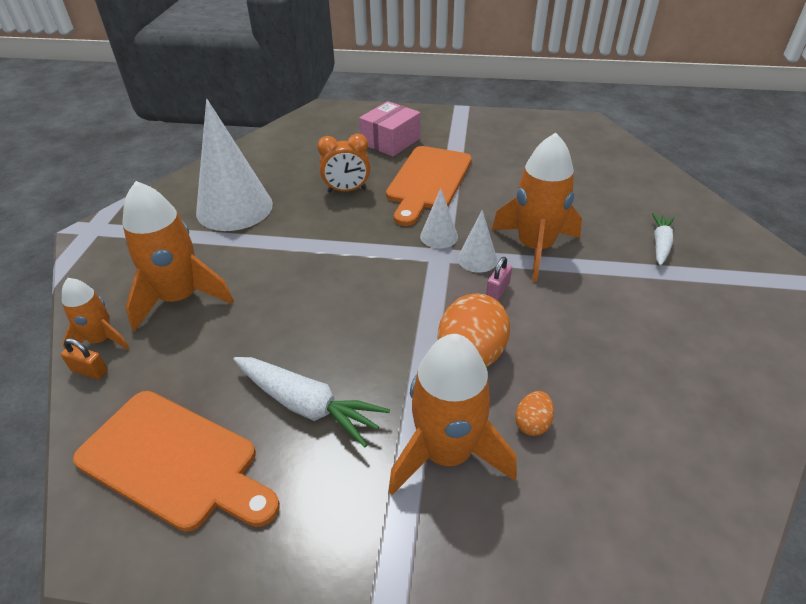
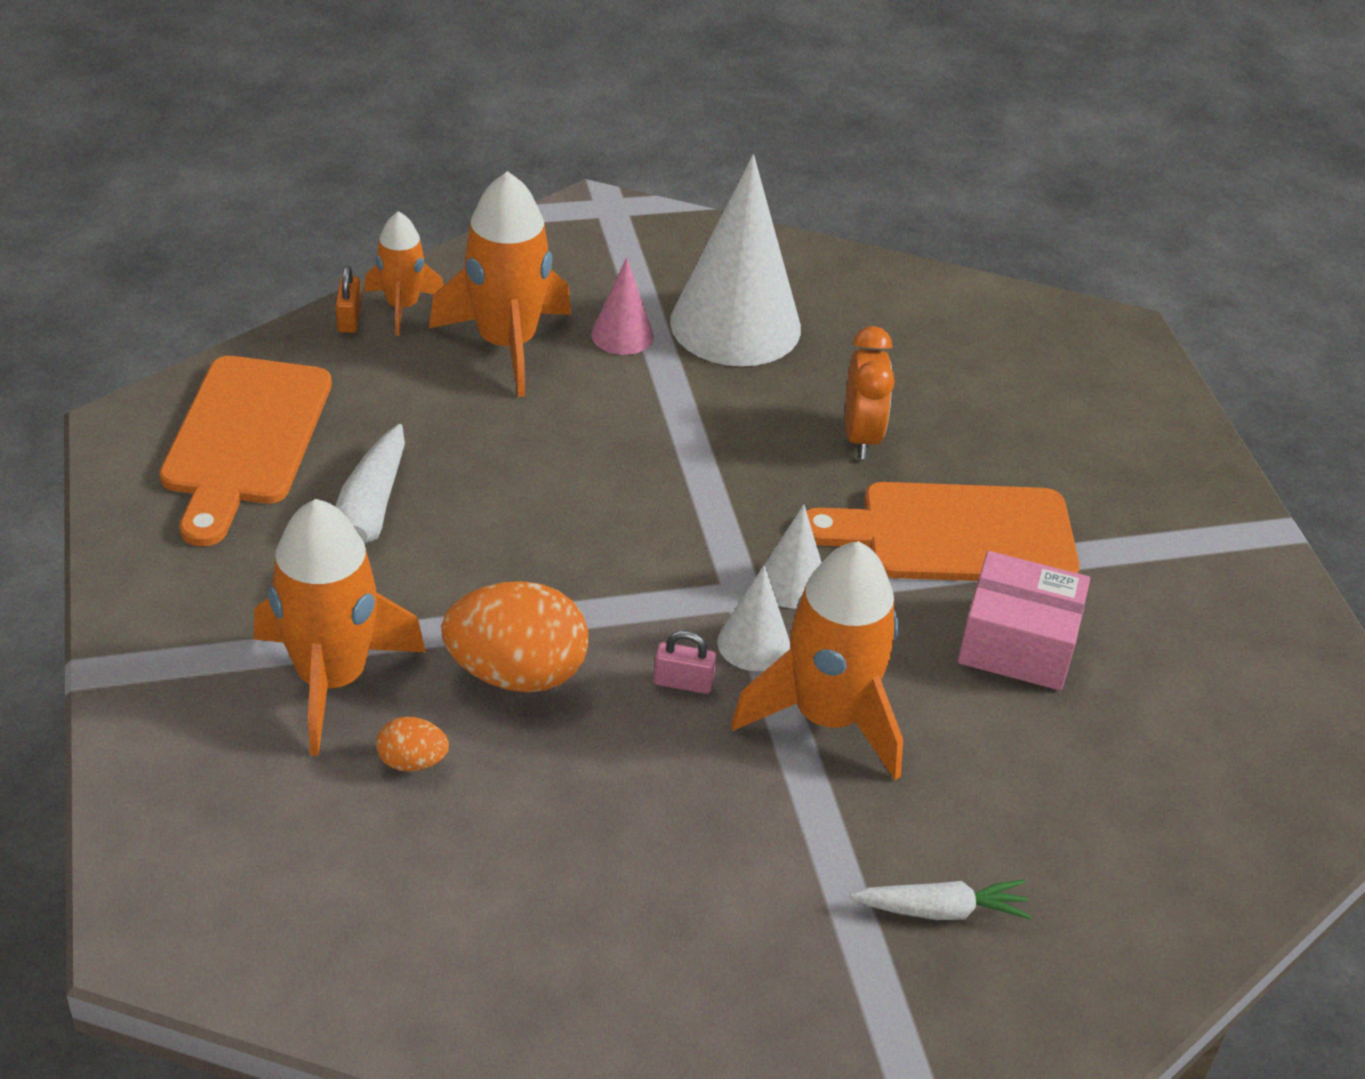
camera: 65 degrees right, 0 degrees up
orange clock [317,134,370,192] -> orange clock turned 150 degrees counterclockwise [845,326,895,459]
pink box [359,101,420,156] -> pink box moved to [958,551,1090,690]
none -> pink cone [591,258,654,355]

